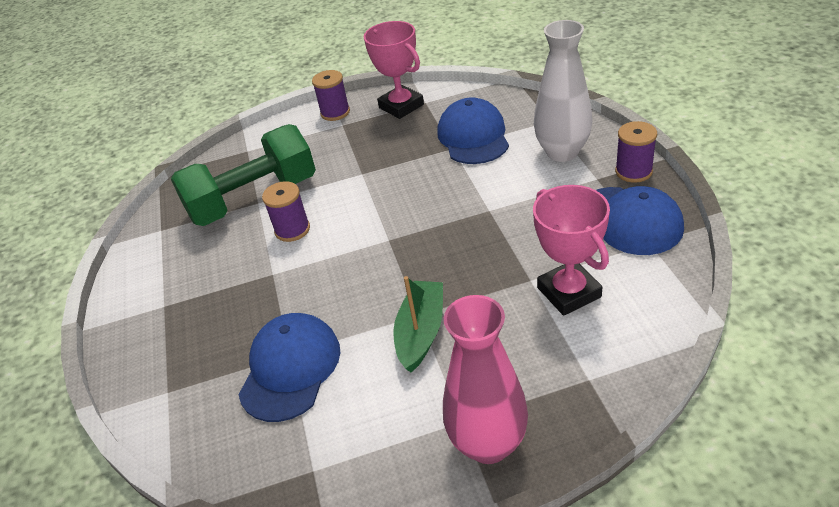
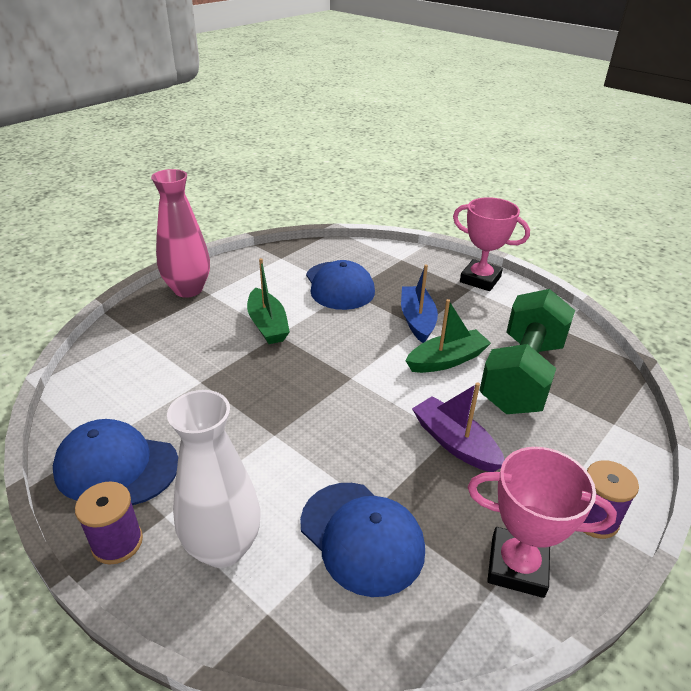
camera: 140 degrees right, 5 degrees down
purple spool [262,181,310,242] -> green boat [406,299,491,373]
pink trophy [533,185,610,316] -> pink trophy moved to [453,197,530,291]
none -> blue boat [401,264,438,343]
none -> purple boat [412,382,504,472]

